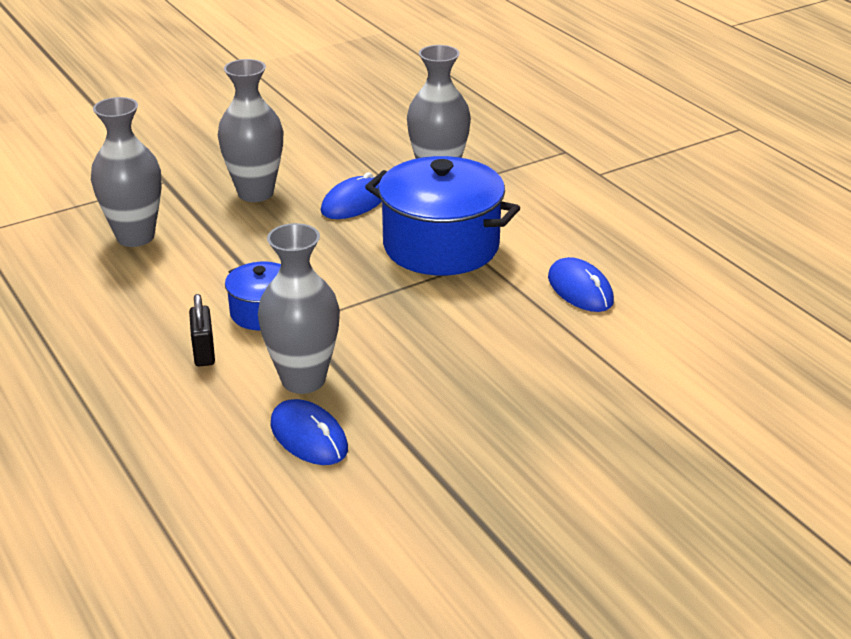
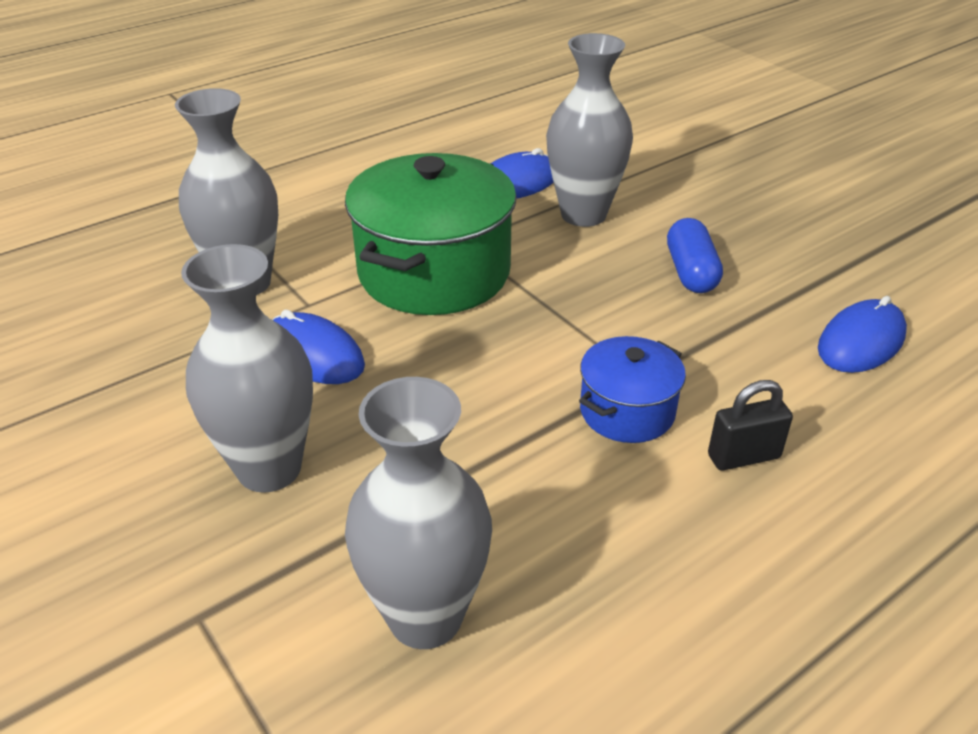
camera: 95 degrees left, 5 degrees up
grey vase [258,223,340,394] -> grey vase moved to [546,33,633,227]
blue pot [365,156,520,275] -> green pot [345,153,517,315]
none -> blue capsule [667,218,723,293]

